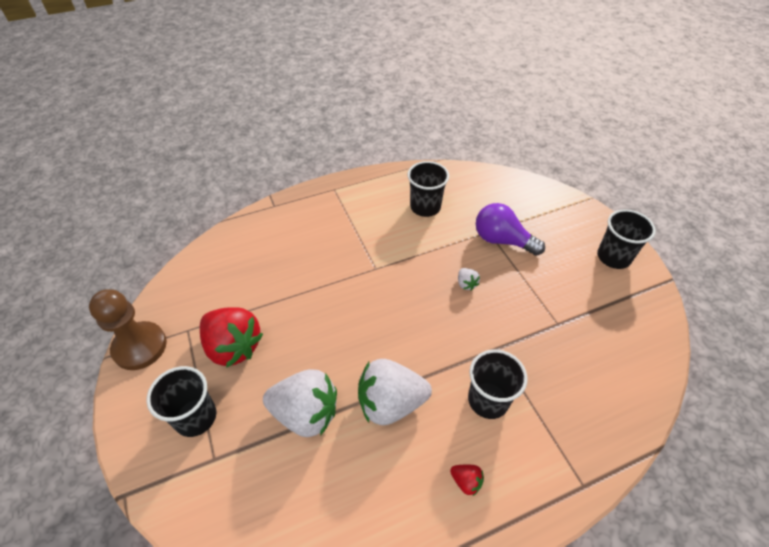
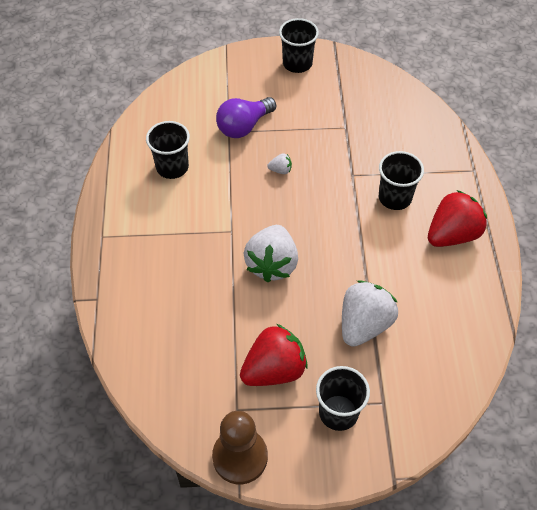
camera: 70 degrees left, 5 degrees up
white strawberry [358,359,432,425] -> white strawberry moved to [244,225,298,283]
red strawberry [450,464,484,496] -> red strawberry [428,190,487,247], size x2.37

